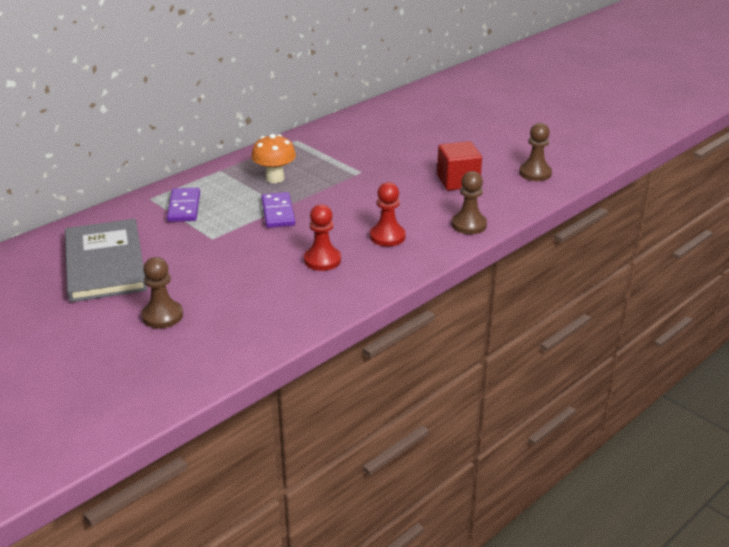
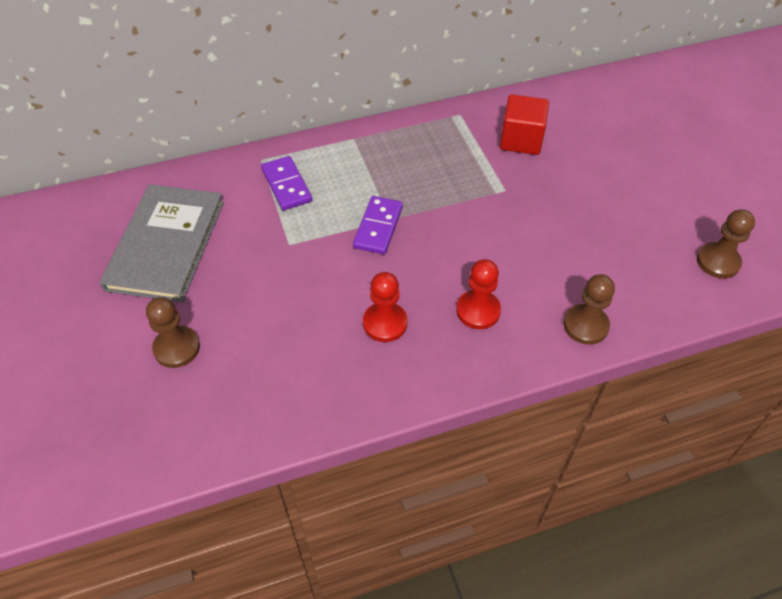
camera: 25 degrees right, 20 degrees up
purple domino [167,188,200,222] -> purple domino turned 45 degrees counterclockwise [261,156,312,211]
orange mushroom [251,134,296,183] -> none
red cube [437,141,482,191] -> red cube moved to [500,94,549,155]

